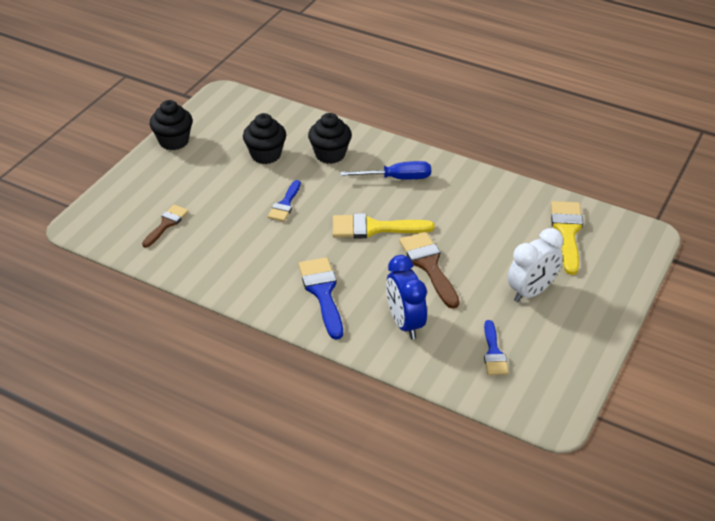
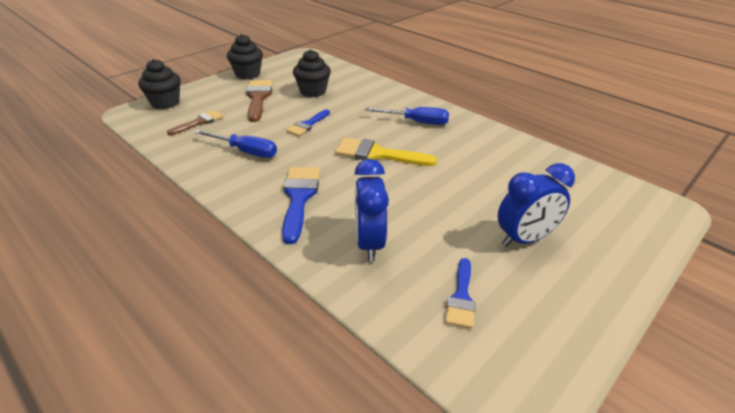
camera: 15 degrees right, 5 degrees down
black cupcake [308,113,352,164] -> black cupcake moved to [138,59,181,109]
brown brush [399,232,460,309] -> brown brush moved to [246,80,273,122]
white clock [508,228,563,302] -> blue clock [498,163,575,247]
yellow brush [551,201,583,275] -> none
none -> blue screwdriver [194,130,277,158]

